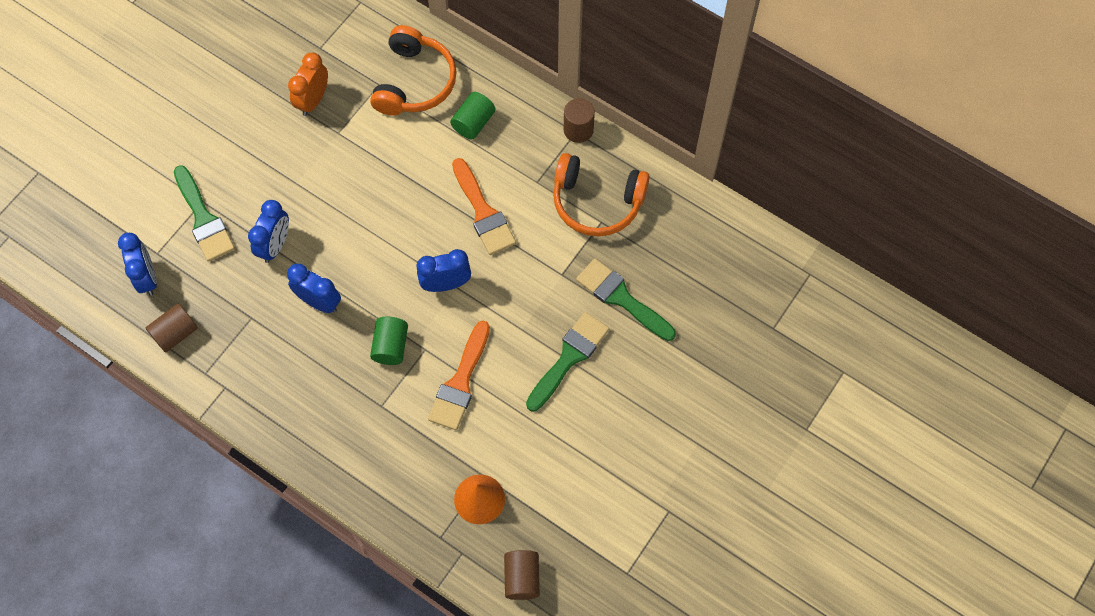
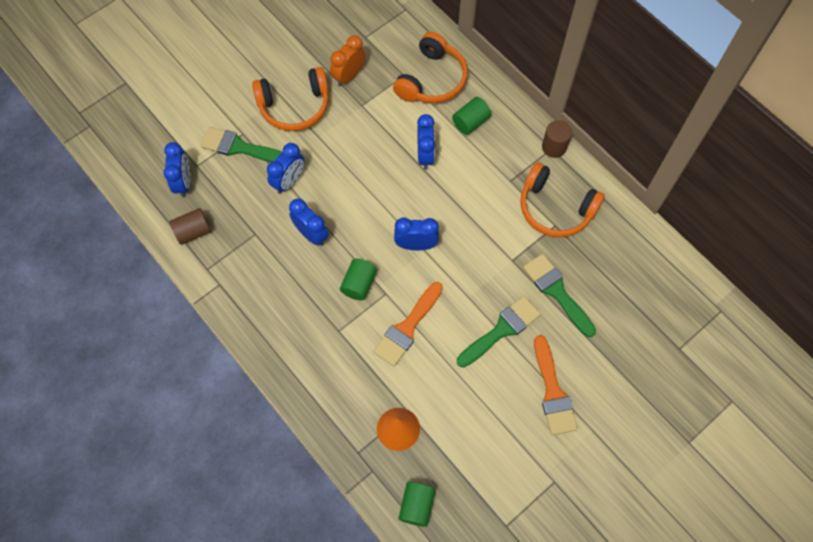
camera: 15 degrees right, 0 degrees up
green brush [174,165,235,262] -> green brush turned 120 degrees clockwise [200,127,282,162]
orange brush [452,158,516,255] -> orange brush moved to [534,335,578,435]
brown cylinder [504,550,540,600] -> green cylinder [399,482,435,527]
none -> orange headphones [252,67,329,131]
none -> blue clock [417,114,435,170]

